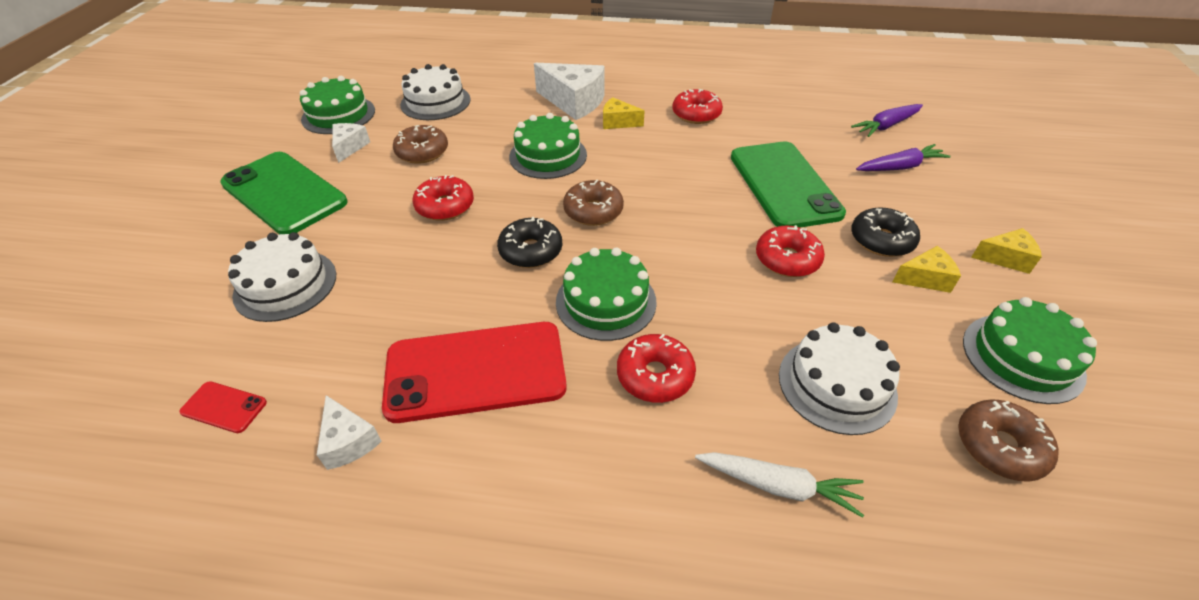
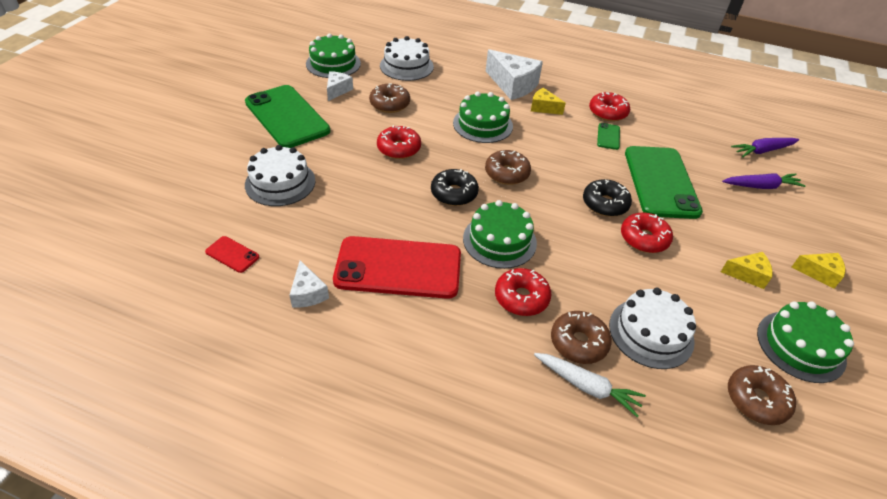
camera: 10 degrees right, 0 degrees up
black donut [851,207,920,257] -> black donut moved to [583,179,632,217]
none -> brown donut [551,311,612,364]
none -> green phone [597,123,620,150]

